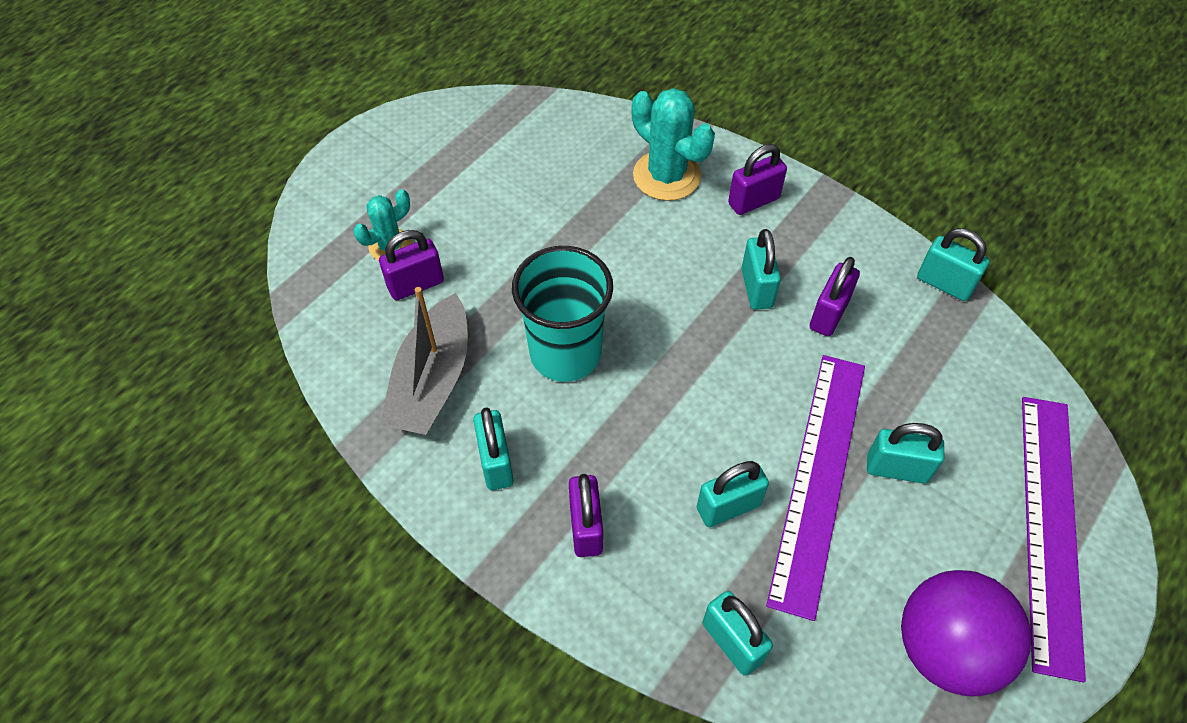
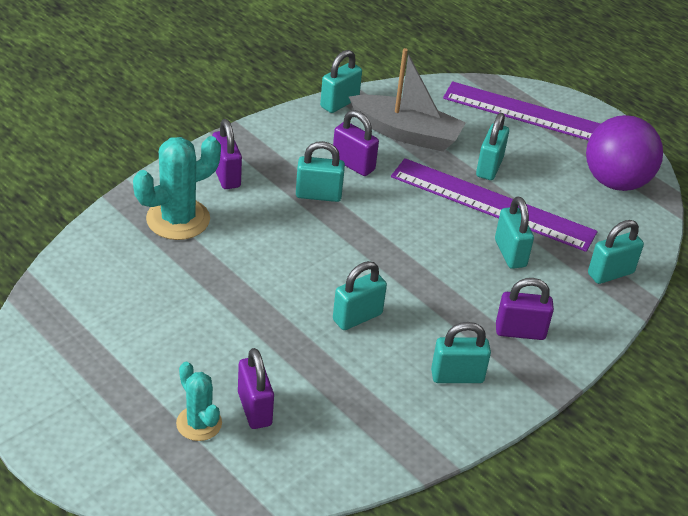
camera: 85 degrees left, 15 degrees down
grey boat [380,287,468,435] -> grey boat moved to [349,48,466,152]
turquoise cup [512,246,613,382] -> turquoise padlock [333,261,387,330]

